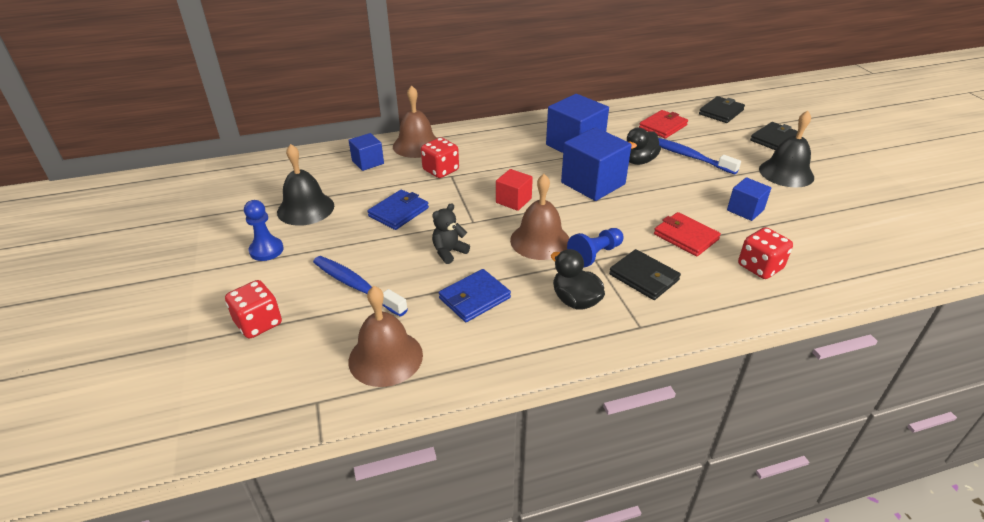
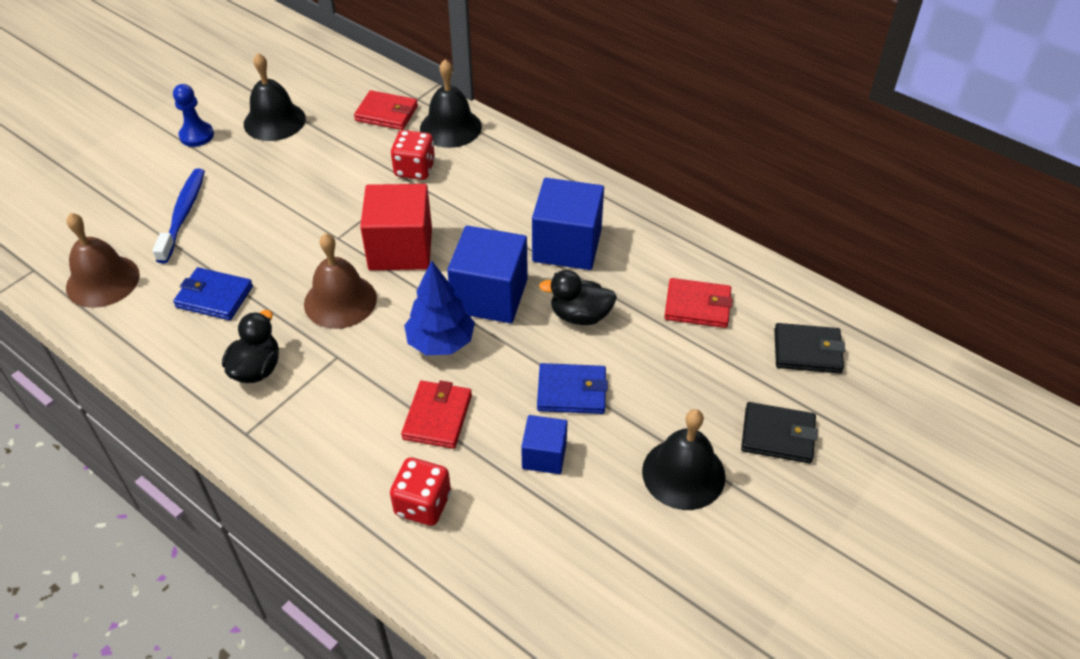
camera: 55 degrees right, 10 degrees up
red dice [225,280,282,339] -> none
blue cube [349,133,384,171] -> red wallet [354,90,418,130]
blue wallet [367,189,429,230] -> blue wallet moved to [537,363,608,414]
brown bell [393,85,437,158] -> black bell [420,59,482,148]
black teddy bear [432,203,470,264] -> none
red cube [496,169,533,211] -> red cube [360,184,432,270], size x1.81
blue pawn [567,228,624,268] -> none
black wallet [609,249,681,300] -> none
blue toothbrush [658,138,741,174] -> none
none -> blue tree [404,261,475,355]

